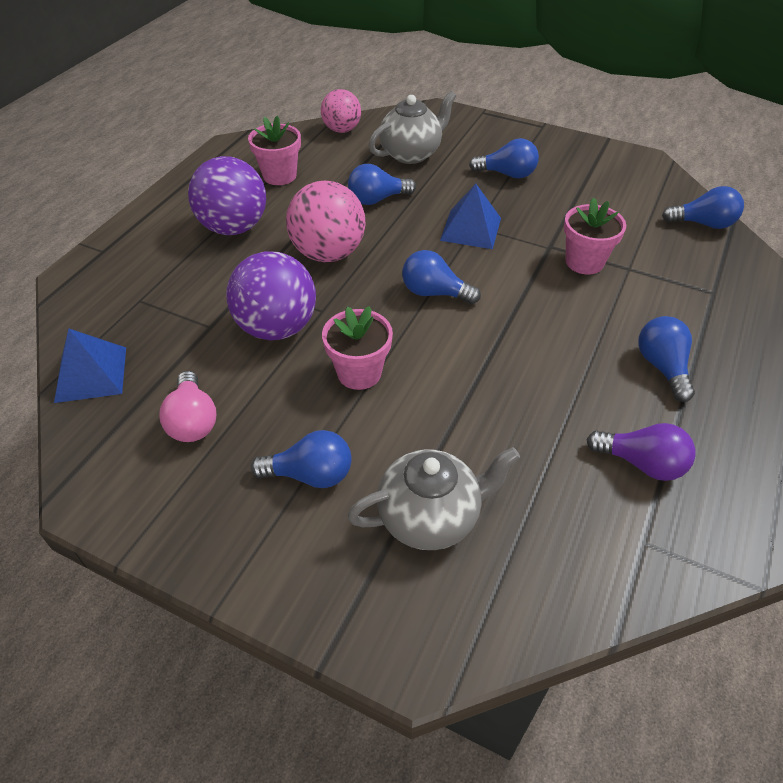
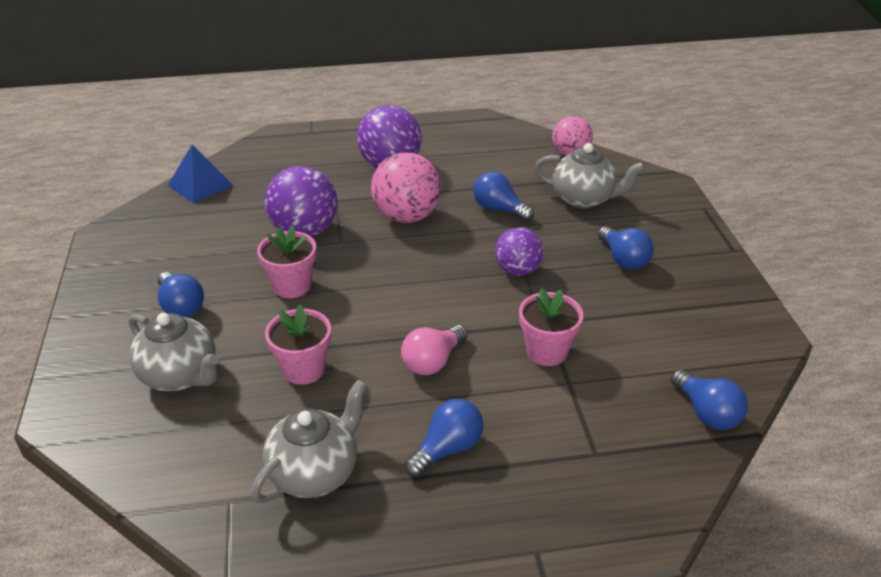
camera: 55 degrees right, 10 degrees down
pink light bulb [159,371,216,442] -> pink light bulb moved to [401,325,468,375]
pink flower pot [248,116,301,185] -> pink flower pot moved to [265,305,331,385]
blue light bulb [402,250,481,304] -> none
blue pyramid [440,184,501,249] -> purple ball [495,228,544,276]
purple light bulb [587,423,695,481] -> grey teapot [251,380,367,503]

